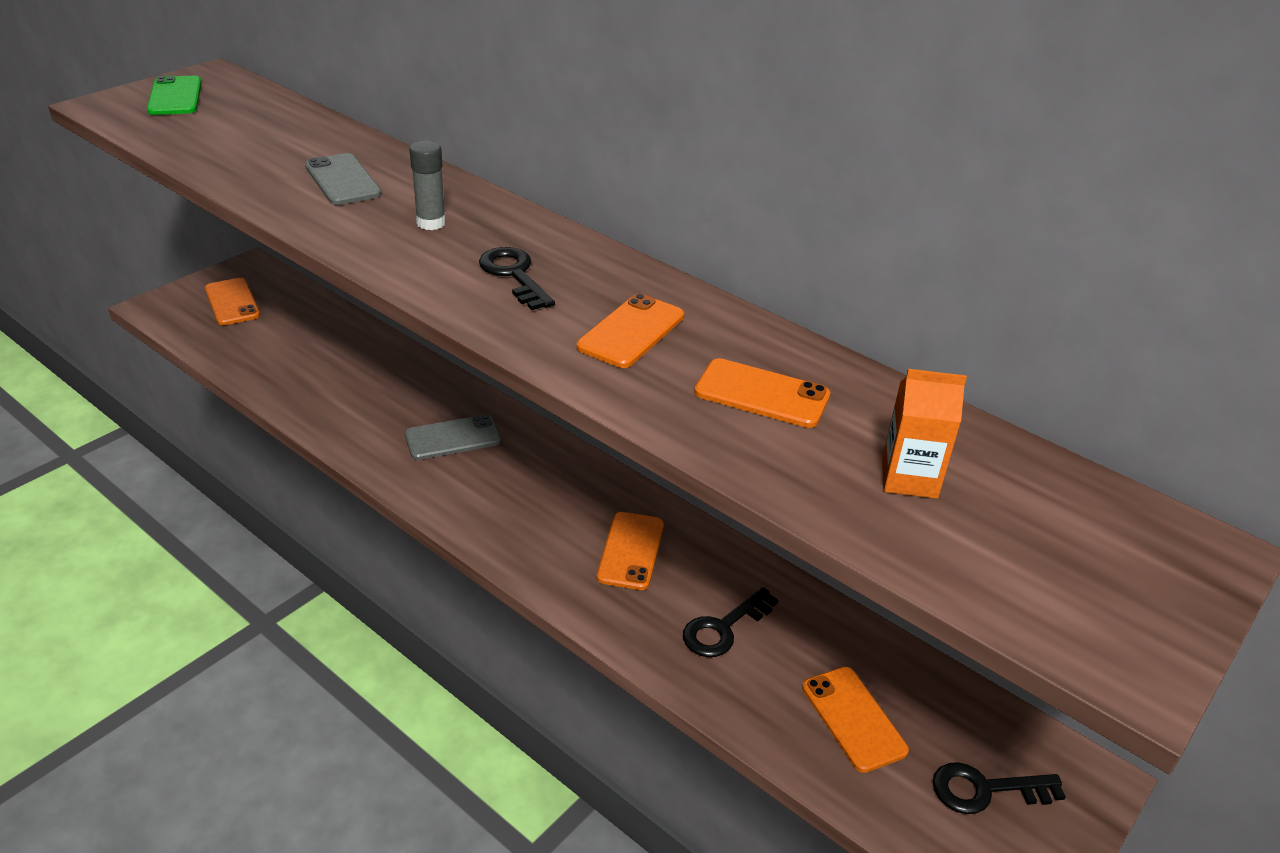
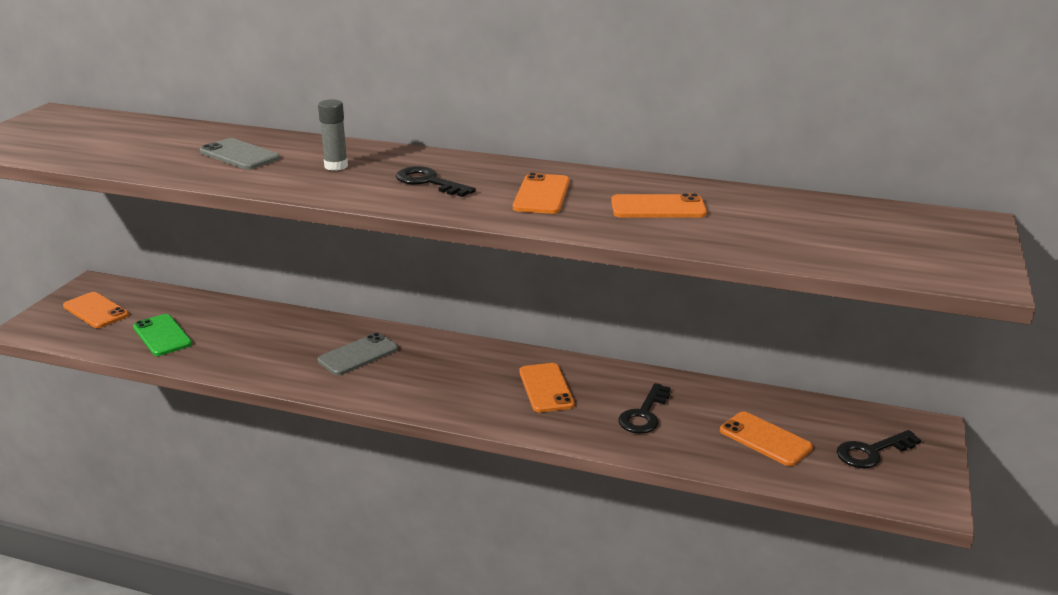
camera: 20 degrees left, 10 degrees down
green phone [147,76,202,115] -> green phone moved to [133,314,192,356]
orange carton [882,369,967,499] -> none

